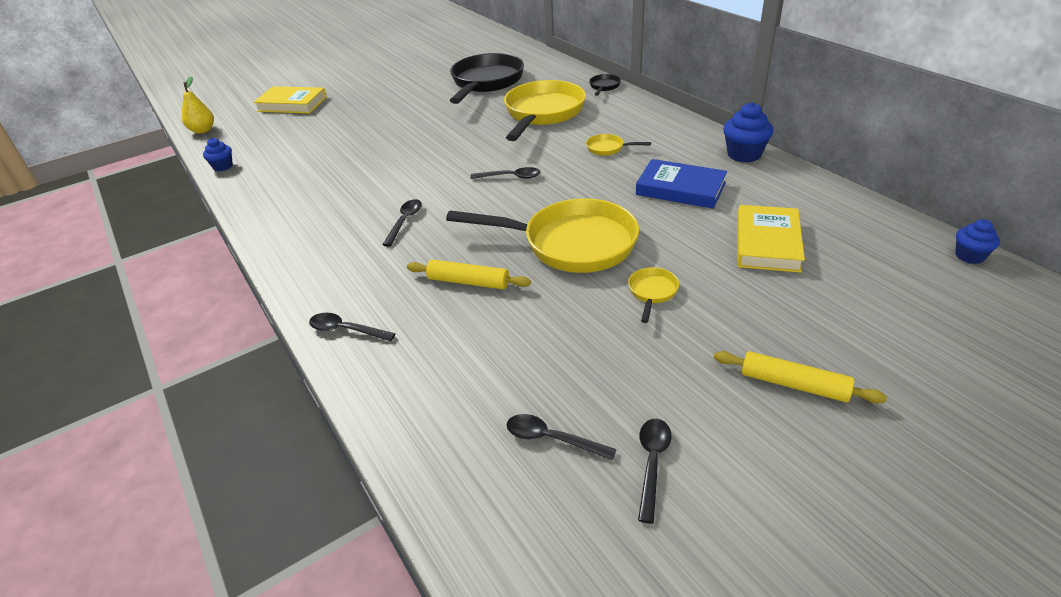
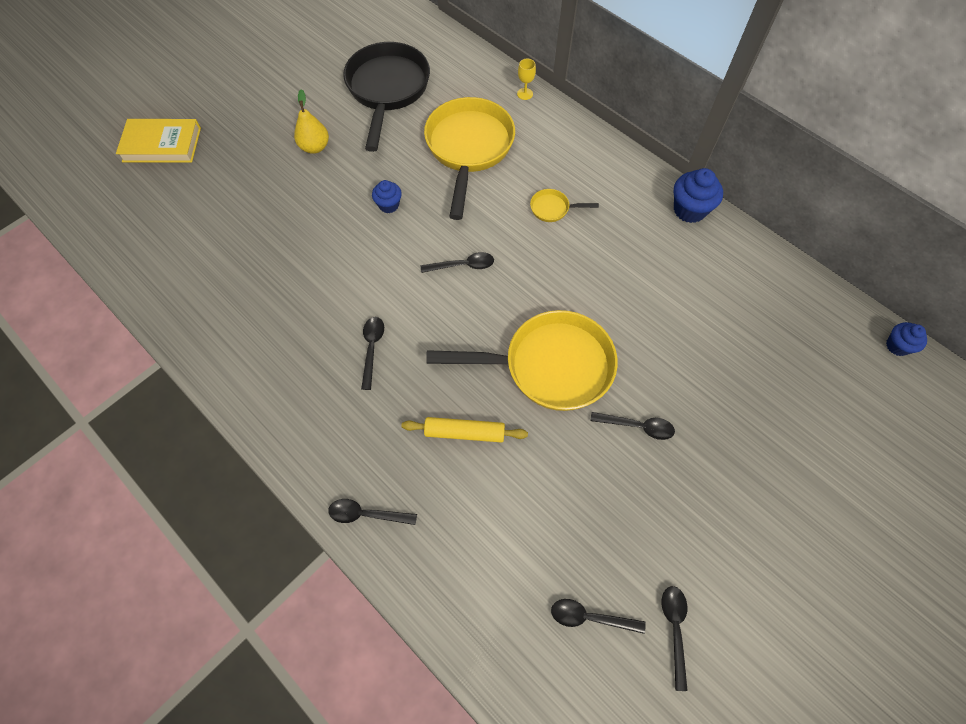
camera: 15 degrees left, 25 degrees up
yellow pear [182,77,214,134] -> yellow pear moved to [294,89,329,154]
blue cupcake [203,138,233,171] -> blue cupcake moved to [372,180,402,213]
black pan [589,74,621,96] -> yellow goblet [517,59,536,100]
yellow pan [628,267,679,323] -> black spoon [590,412,675,440]
blue book [636,159,727,209] -> none
yellow rolling pin [714,351,887,404] -> none
yellow book [737,205,805,273] -> none

